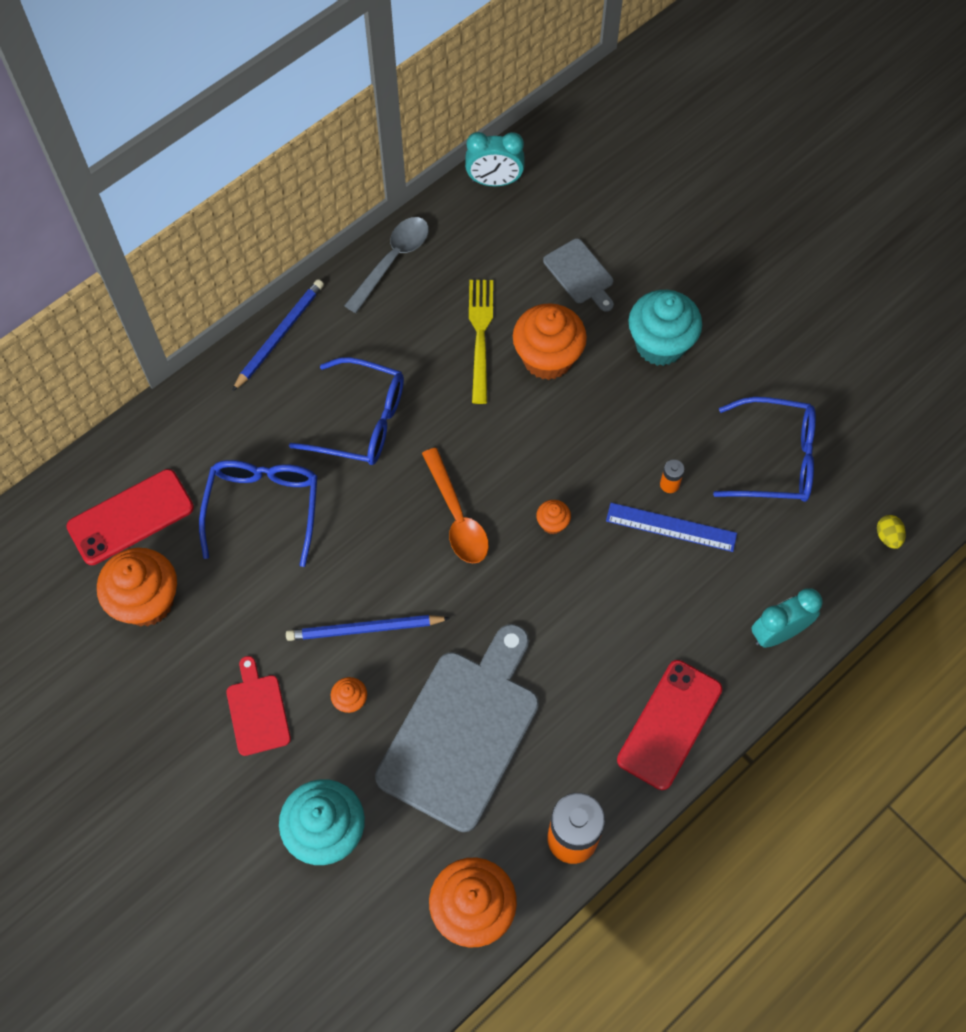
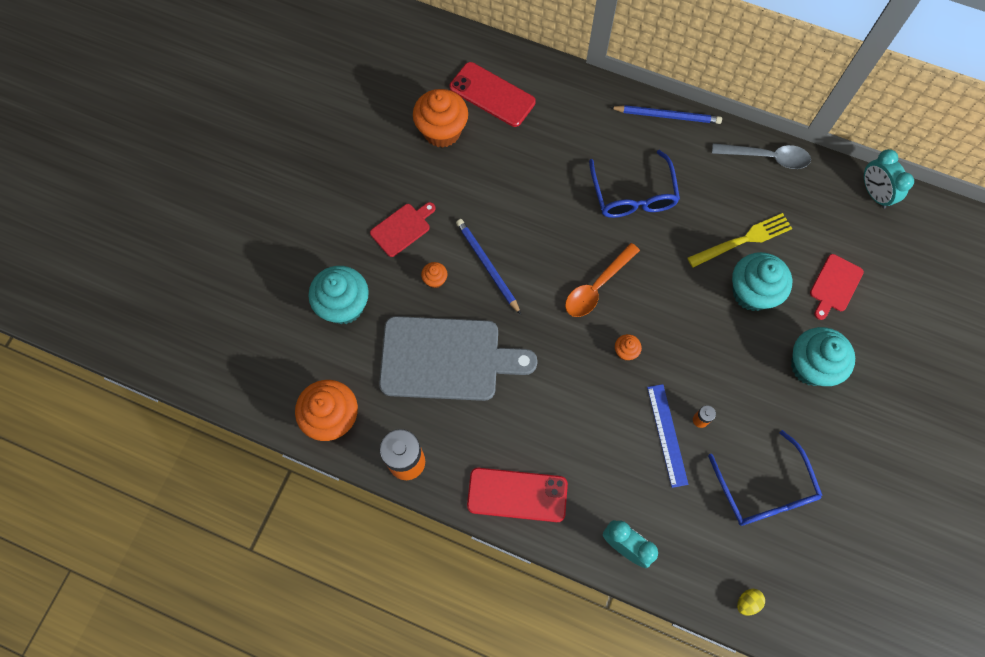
camera: 65 degrees right, 5 degrees up
blue glasses [199,460,318,567] -> none
orange cupcake [513,303,587,380] -> turquoise cupcake [732,252,792,311]
grey cutting board [543,239,614,312] -> red cutting board [810,254,864,320]

